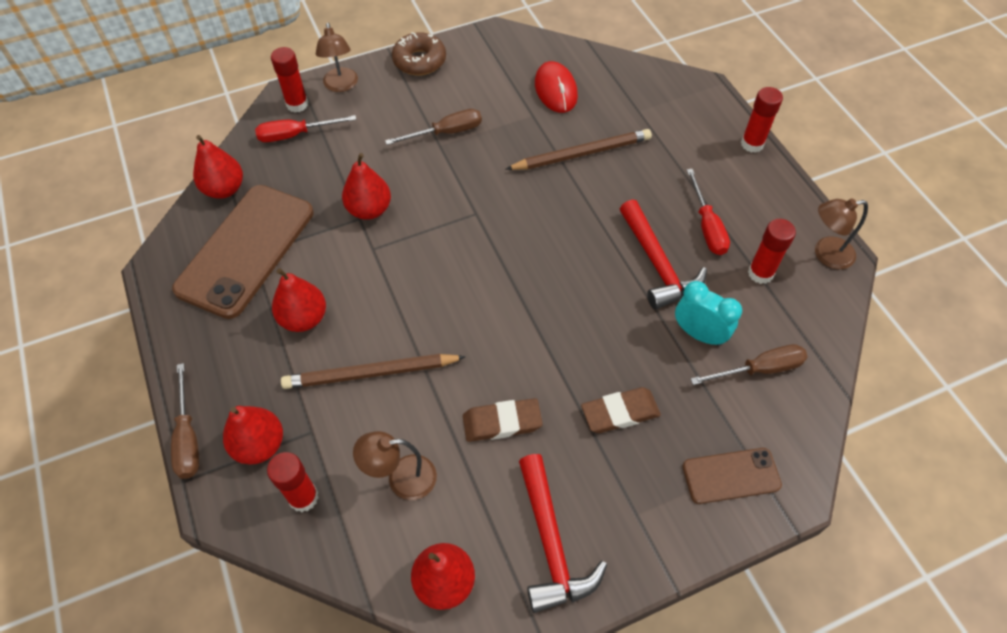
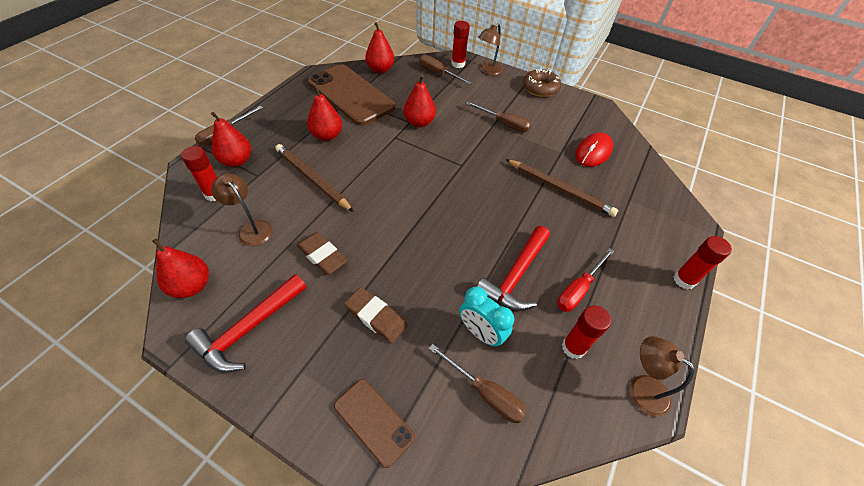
camera: 50 degrees right, 5 degrees down
brown phone [172,185,314,319] -> brown phone turned 60 degrees clockwise [308,64,396,126]
red screwdriver [255,115,356,142] -> brown screwdriver [419,55,472,85]
turquoise clock [675,281,742,346] -> turquoise clock turned 135 degrees clockwise [459,287,514,347]

